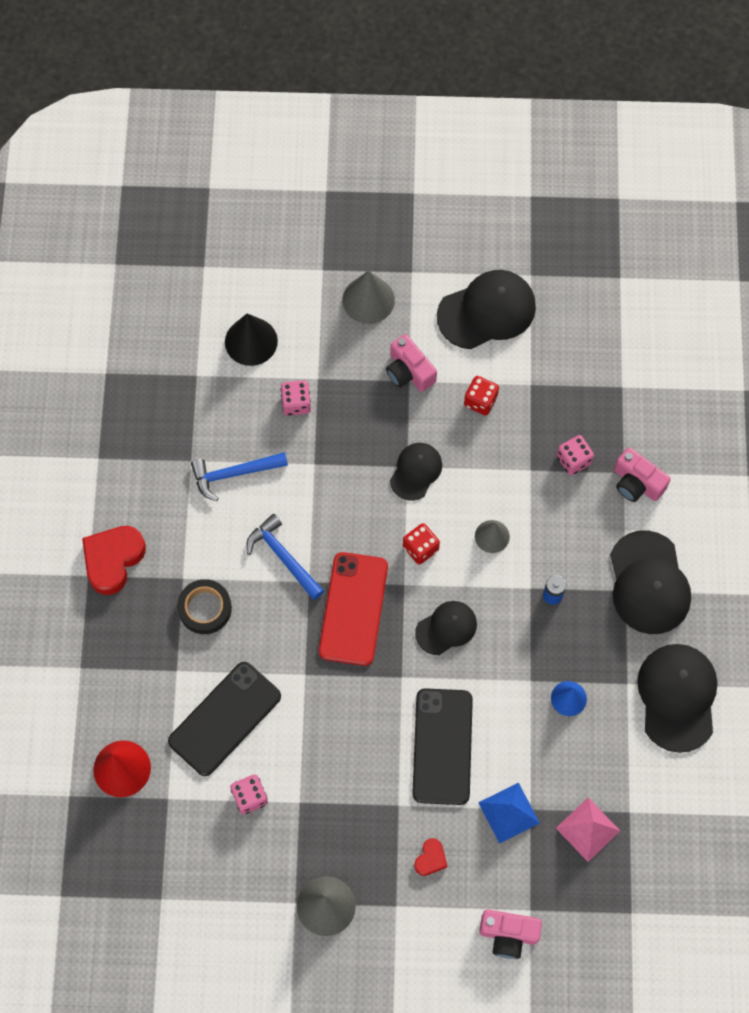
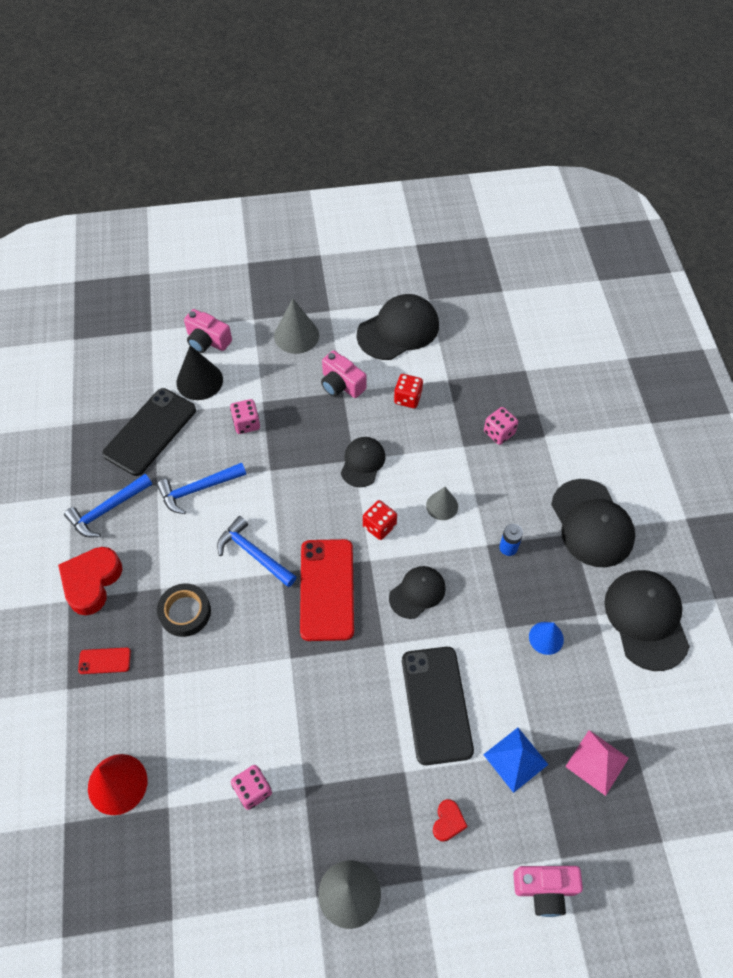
camera: 10 degrees left, 10 degrees down
black phone [168,662,281,776] -> black phone moved to [102,388,196,476]
pink camera [614,447,671,502] -> pink camera moved to [184,309,232,353]
none -> blue hammer [64,474,152,538]
none -> red phone [78,648,131,674]

